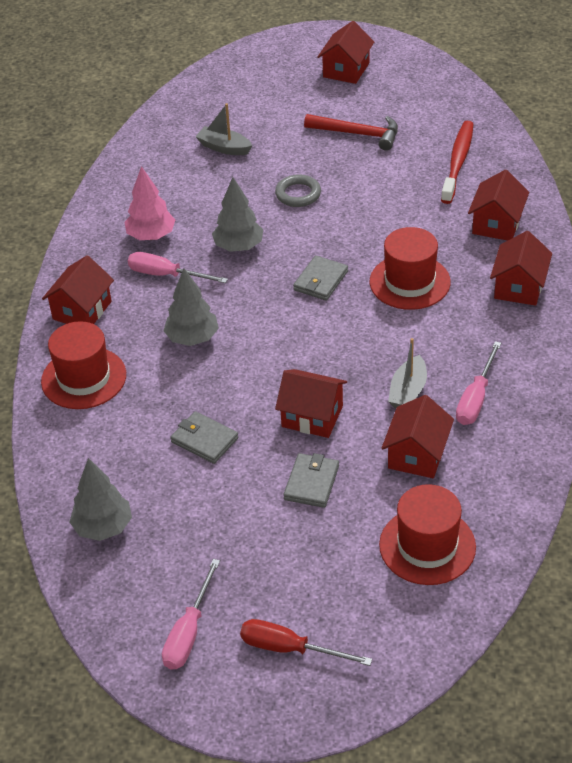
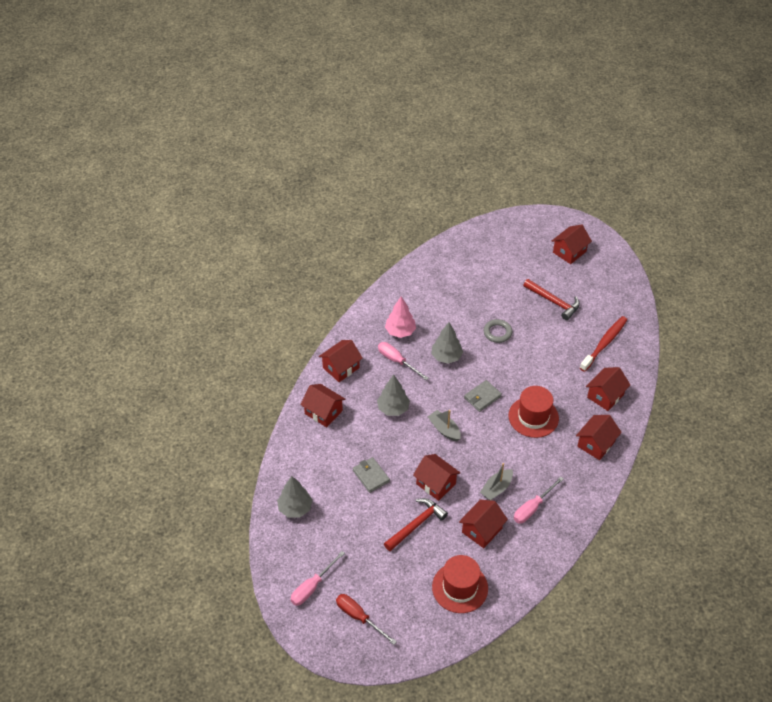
camera: 20 degrees right, 5 degrees up
red hat [41,321,126,409] -> red house [300,384,345,427]
grey boat [195,103,252,155] -> grey boat moved to [428,410,461,441]
grey wallet [283,453,339,508] -> red hammer [384,498,448,551]

